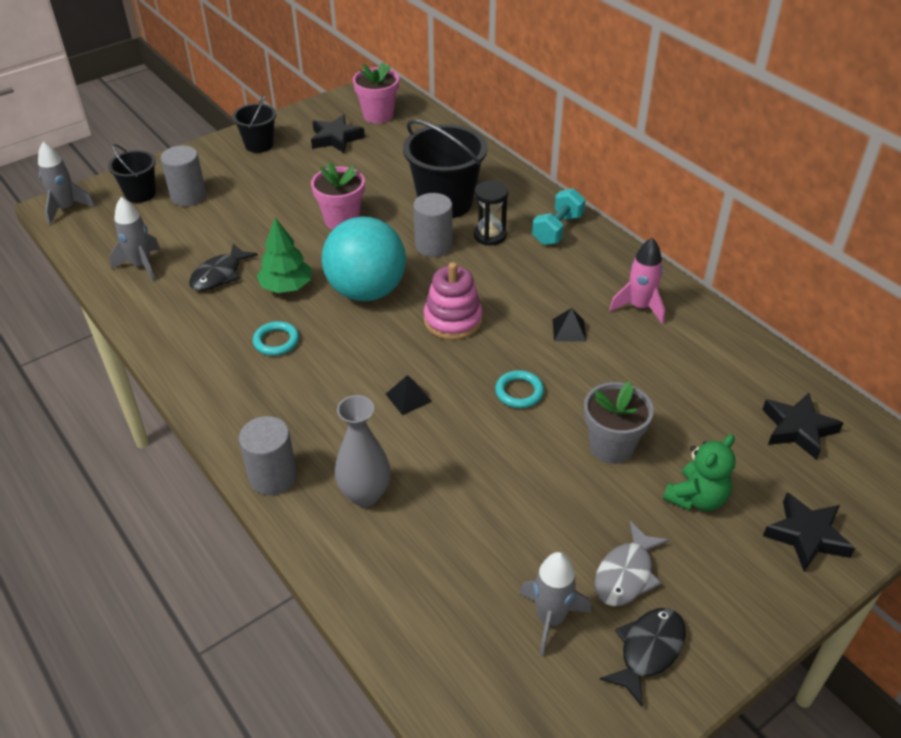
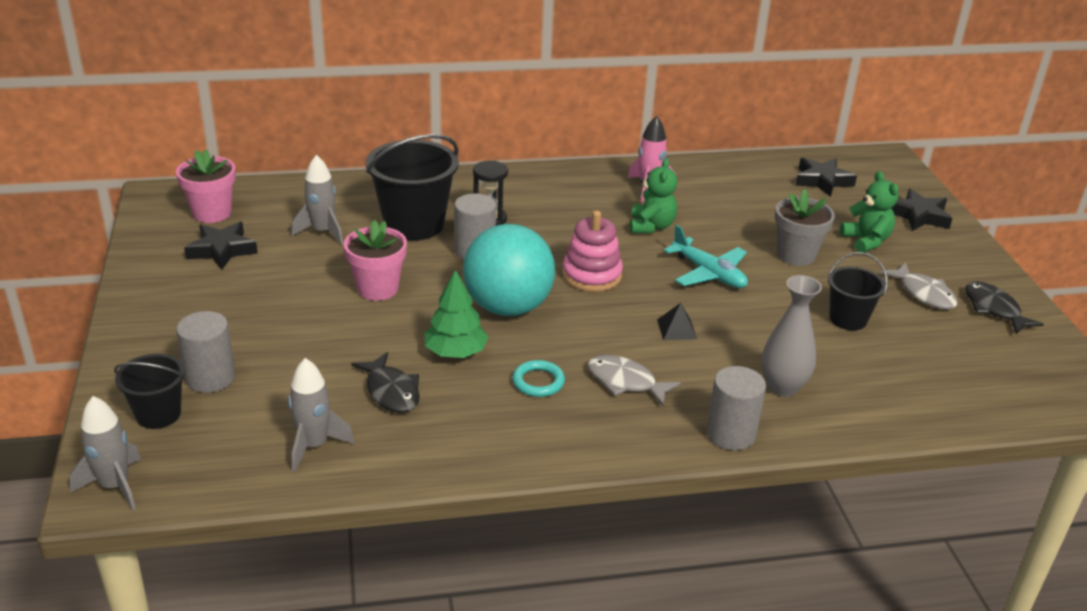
camera: 65 degrees left, 10 degrees down
black bucket [232,94,276,153] -> black bucket moved to [828,252,888,330]
turquoise ring [495,370,544,408] -> turquoise plane [664,225,748,288]
grey rocket [519,552,591,657] -> grey rocket moved to [291,155,343,245]
turquoise dumbbell [532,188,586,245] -> none
black pyramid [553,308,586,342] -> green teddy bear [630,158,677,233]
none -> grey fish [588,355,681,406]

